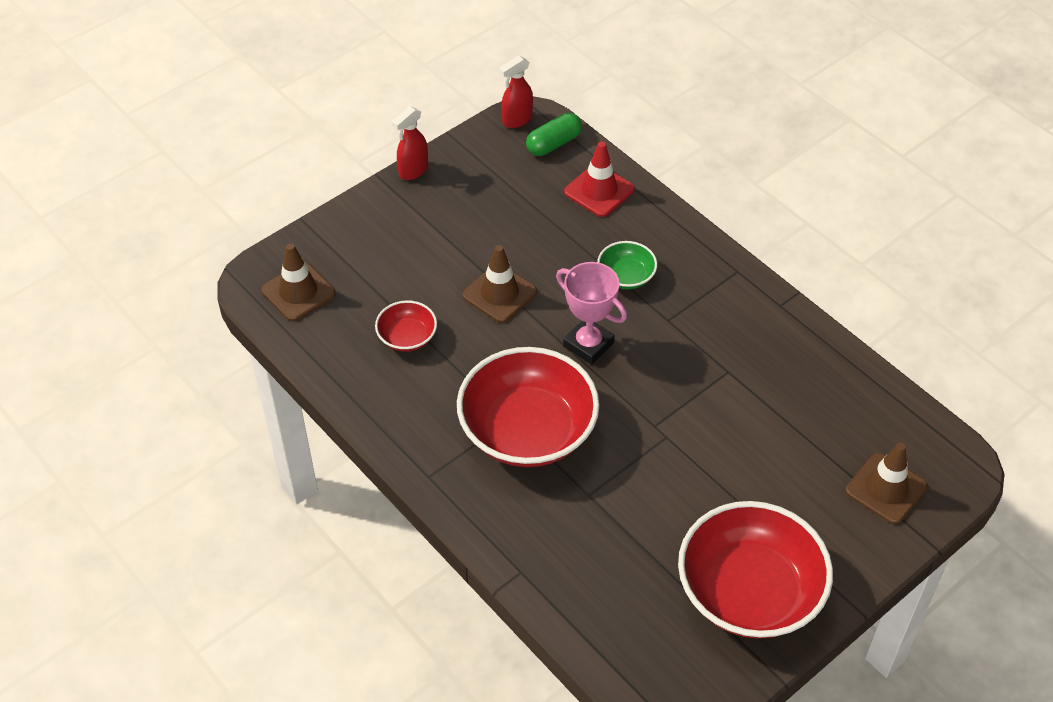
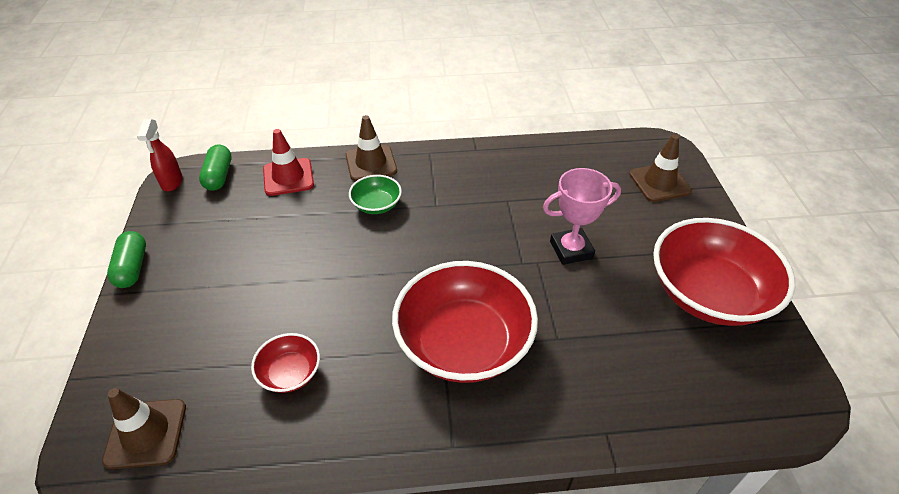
camera: 55 degrees left, 5 degrees down
red spray bottle [392,106,428,180] -> green capsule [107,231,146,288]
brown traffic cone [463,245,537,323] -> brown traffic cone moved to [346,115,397,181]
pink trophy [556,262,627,365] -> pink trophy moved to [543,168,621,265]

